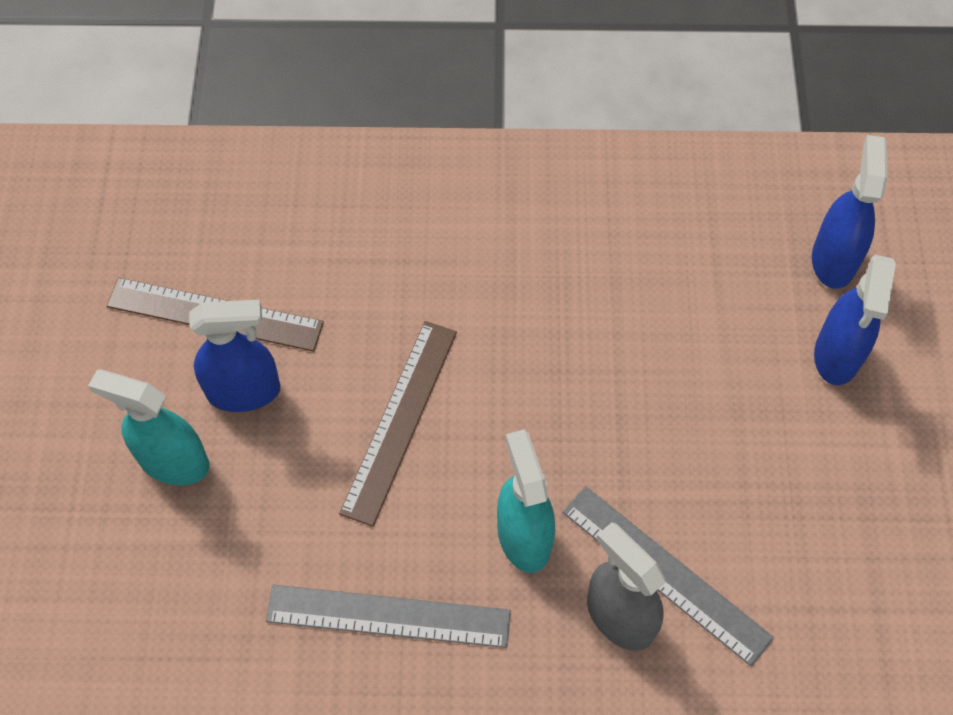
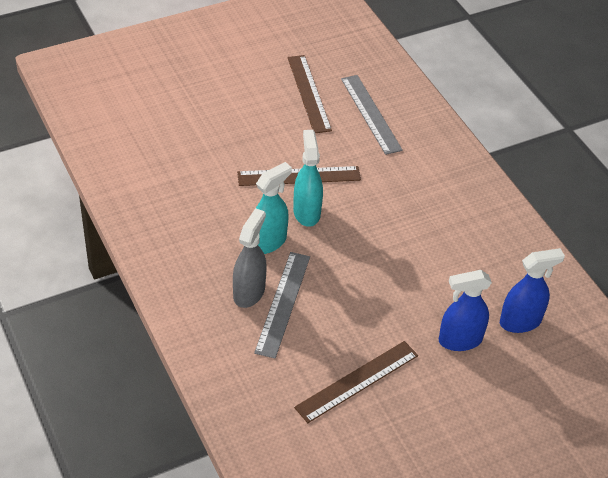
camera: 60 degrees right, 15 degrees down
turquoise spray bottle [88,369,209,485] -> turquoise spray bottle moved to [293,130,323,227]
blue spray bottle [189,300,280,412] -> none
grey ruler [266,585,511,648] -> grey ruler moved to [341,75,403,155]
none -> brown ruler [294,341,418,423]

